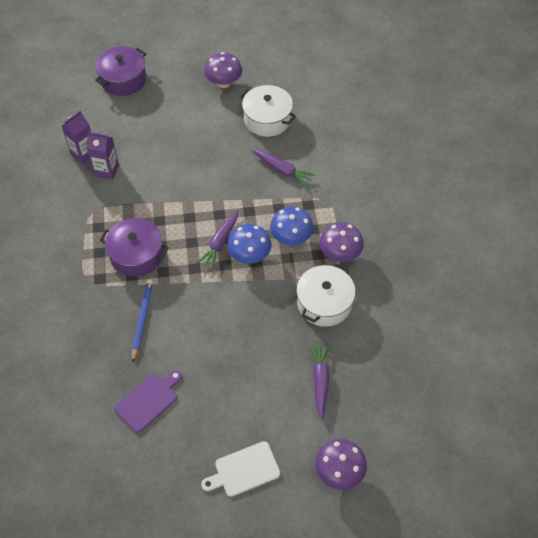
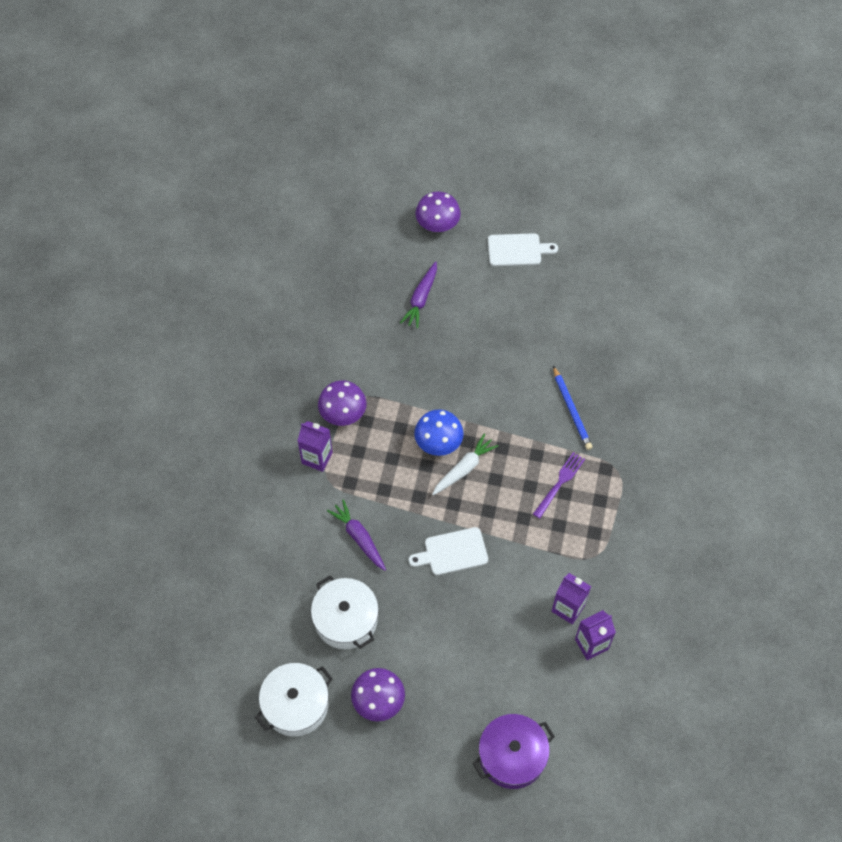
camera: 160 degrees left, 5 degrees up
purple pot [100,218,168,277] -> purple fork [533,452,585,519]
purple cutting board [114,370,182,433] -> none
blue pencil [132,279,153,362] -> blue pencil turned 45 degrees counterclockwise [553,366,593,450]
purple carrot [197,209,238,269] -> white carrot [432,434,499,495]
blue mushroom [270,206,313,245] -> none
white pot [296,264,355,327] -> white pot moved to [255,663,333,737]
none -> purple carton [298,421,333,472]
none -> white cutting board [409,527,488,575]

